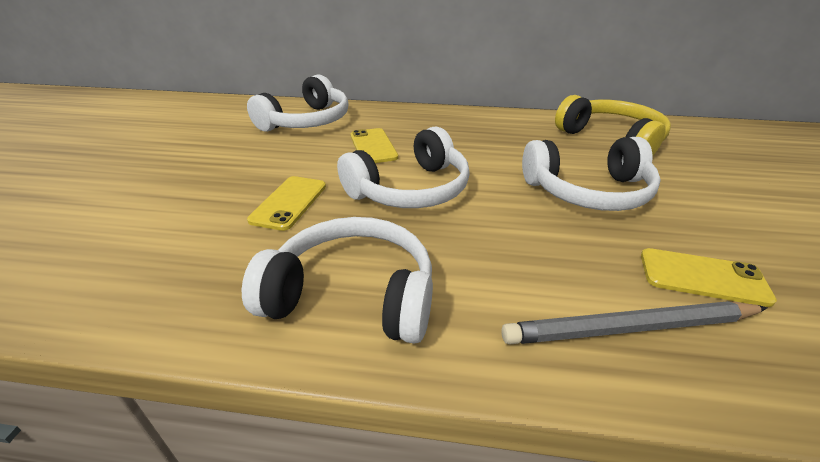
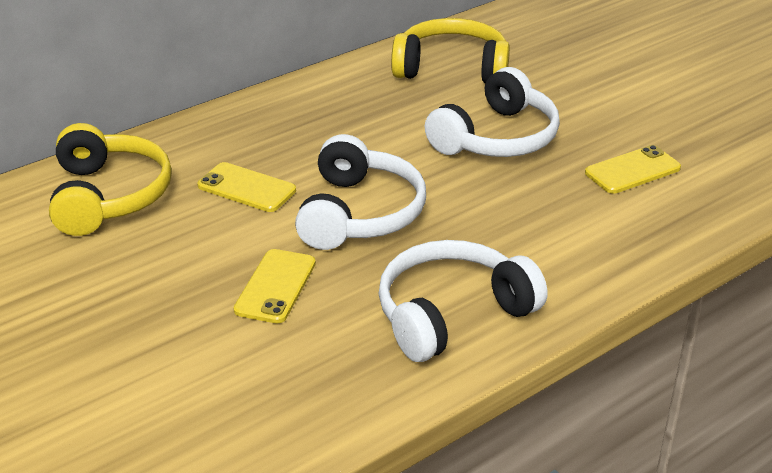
camera: 45 degrees left, 0 degrees up
white headphones [247,75,348,132] -> yellow headphones [49,123,172,236]
yellow phone [247,176,326,231] -> yellow phone turned 45 degrees clockwise [234,249,316,323]
grey pencil [501,301,768,345] -> none

